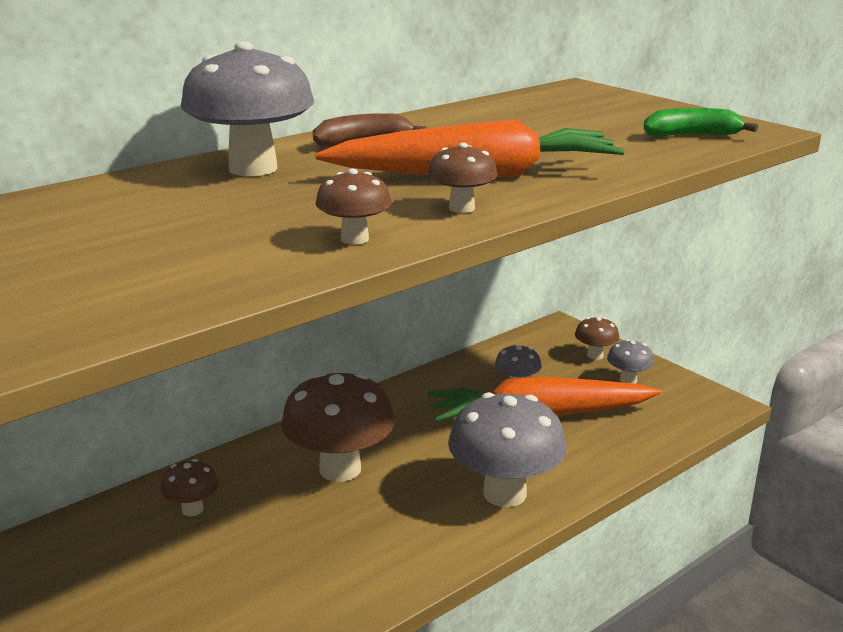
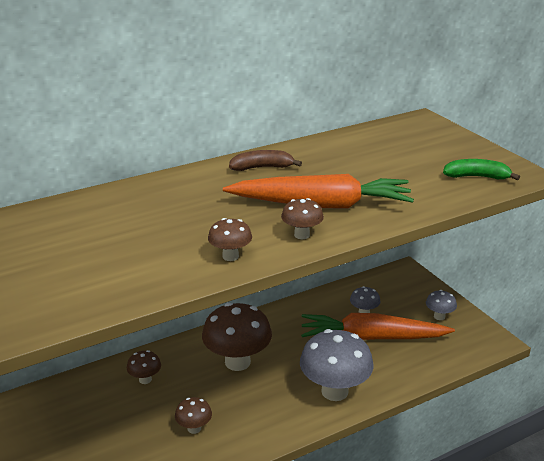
camera: 10 degrees right, 5 degrees up
grey mushroom [181,41,314,176] -> none
brown mushroom [575,317,619,360] -> brown mushroom moved to [175,397,212,434]

